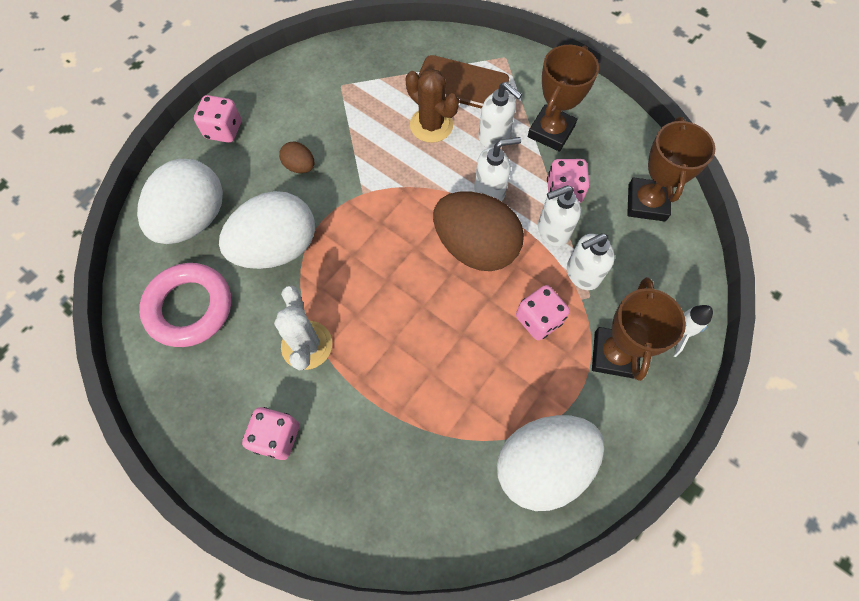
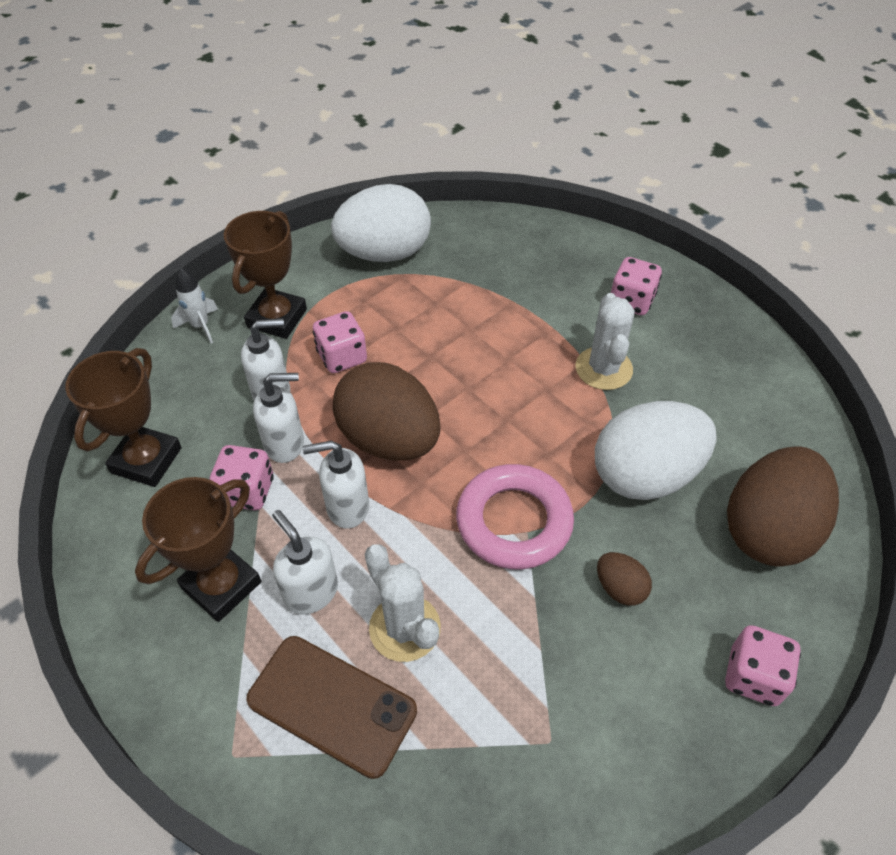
camera: 170 degrees left, 15 degrees down
white egg [137,159,223,244] -> brown egg [727,446,839,567]
pink ring [139,263,231,347] -> pink ring moved to [456,464,574,569]
brown cactus [405,68,459,143] -> white cactus [365,544,441,662]

